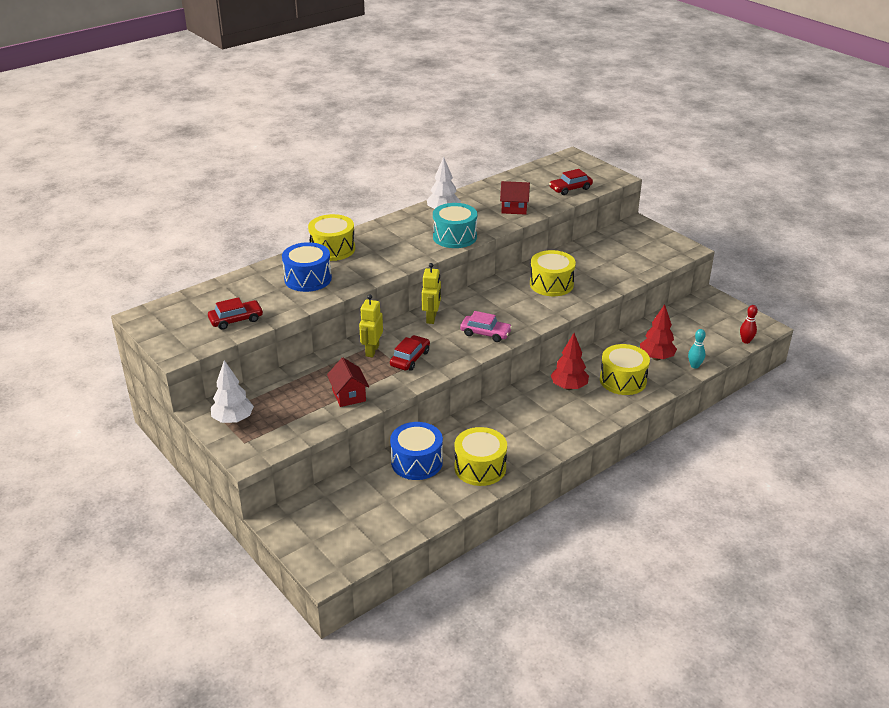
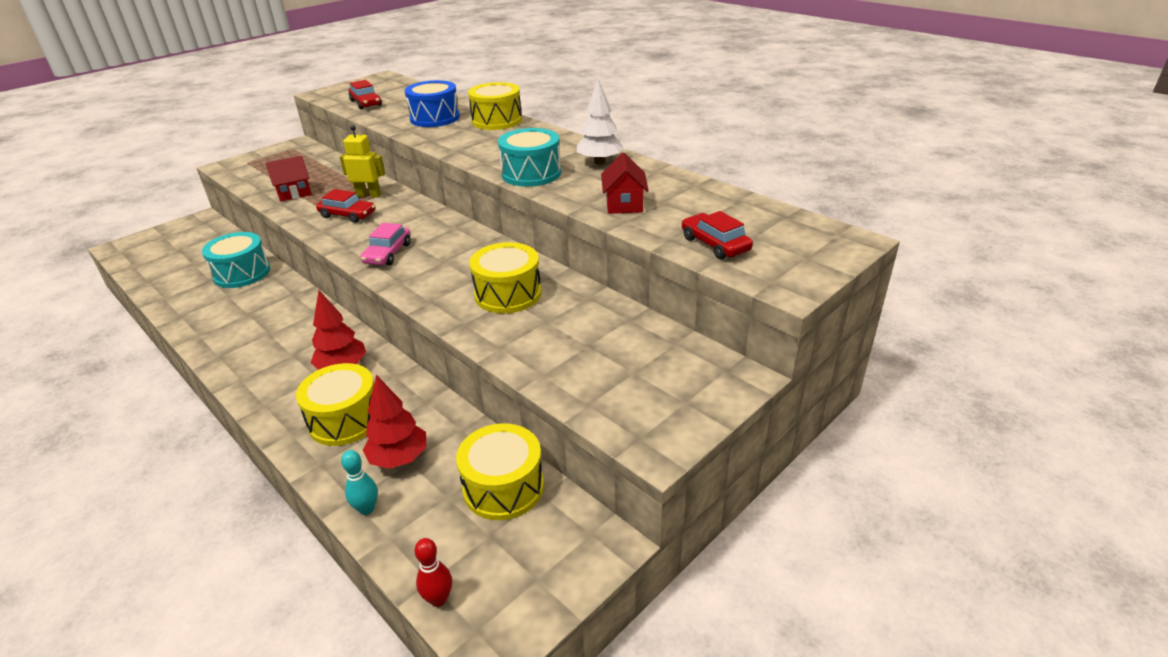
camera: 85 degrees right, 0 degrees up
white tree [211,360,254,423] -> none
blue drum [390,422,443,480] -> turquoise drum [202,232,270,288]
yellow robot [422,263,441,324] -> none
yellow drum [454,427,507,486] -> yellow drum moved to [456,423,544,520]

